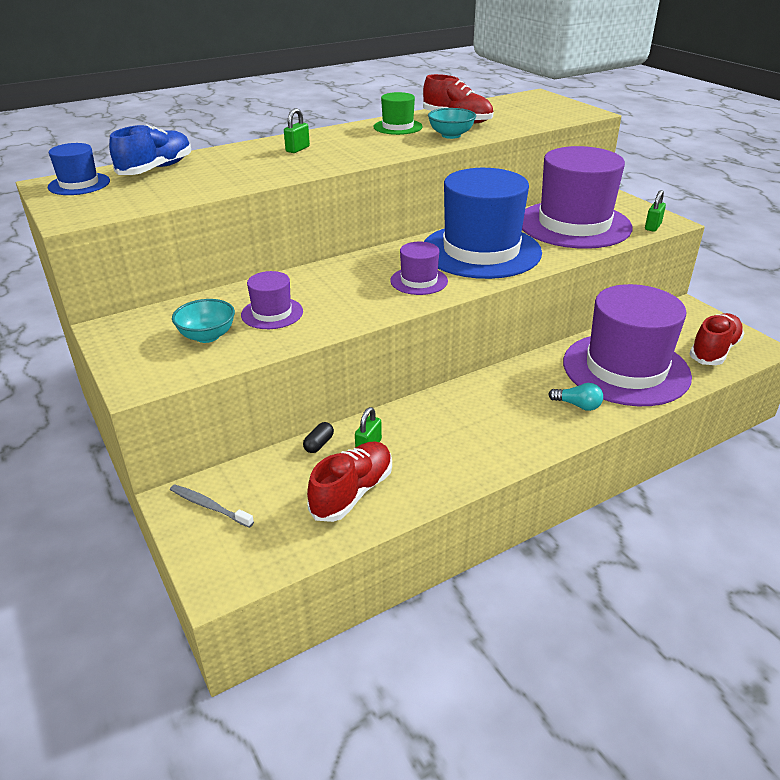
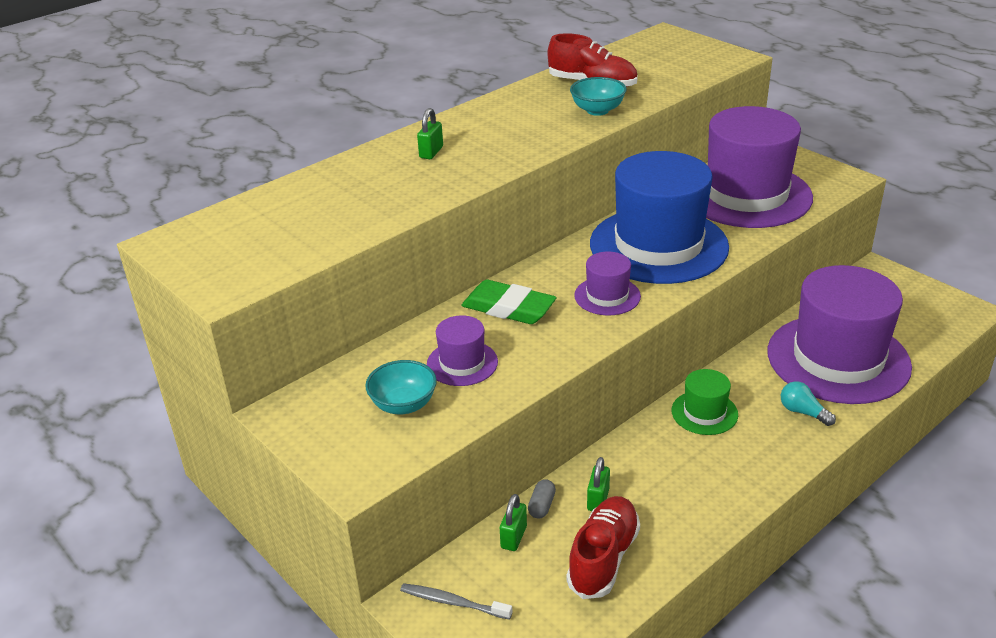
camera: 10 degrees left, 0 degrees up
blue hat [48,143,110,195] -> none
blue shoe [109,124,191,175] -> none
black capsule [303,422,334,453] -> grey capsule [528,479,556,518]
green hat [373,92,423,135] -> green hat moved to [672,369,738,435]
turquoise light bulb [548,383,603,411] -> turquoise light bulb turned 150 degrees counterclockwise [781,381,836,426]
green padlock [645,190,666,232] -> green padlock moved to [500,494,527,551]
red shoe [690,313,744,365] -> none
none -> green eraser [461,280,557,324]

